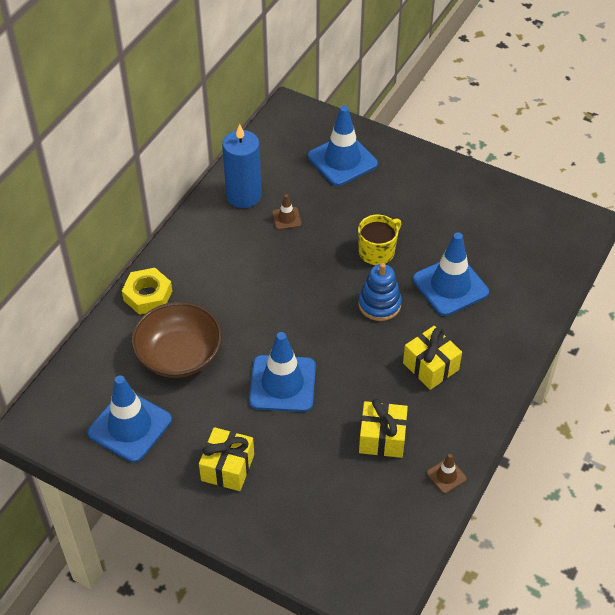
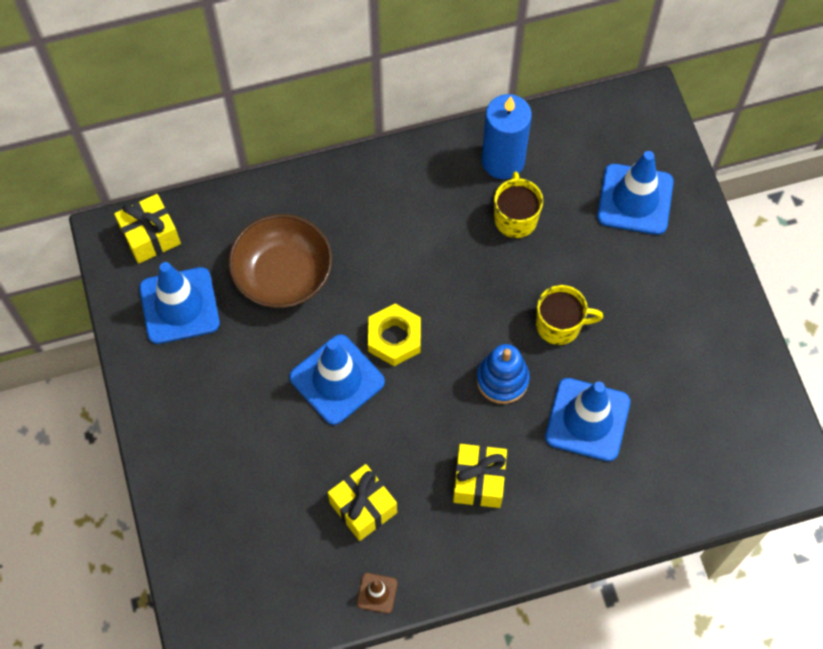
camera: 45 degrees right, 15 degrees up
yellow nut [122,268,172,315] -> yellow nut moved to [368,304,421,366]
yellow gift [199,427,254,491] -> yellow gift moved to [114,194,181,264]
brown traffic cone [272,194,301,230] -> yellow mug [494,171,543,238]

